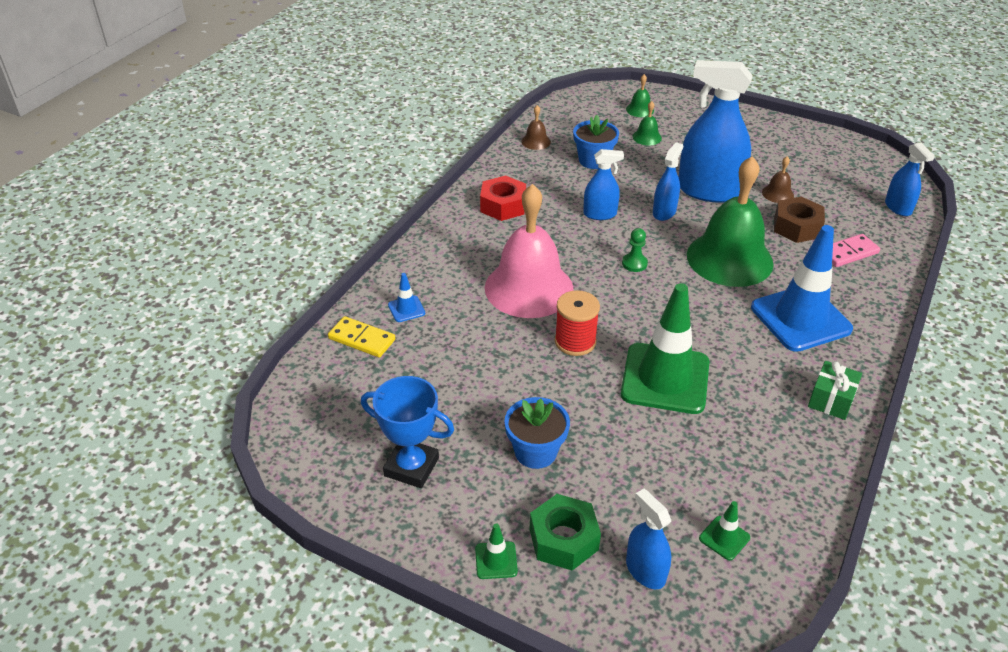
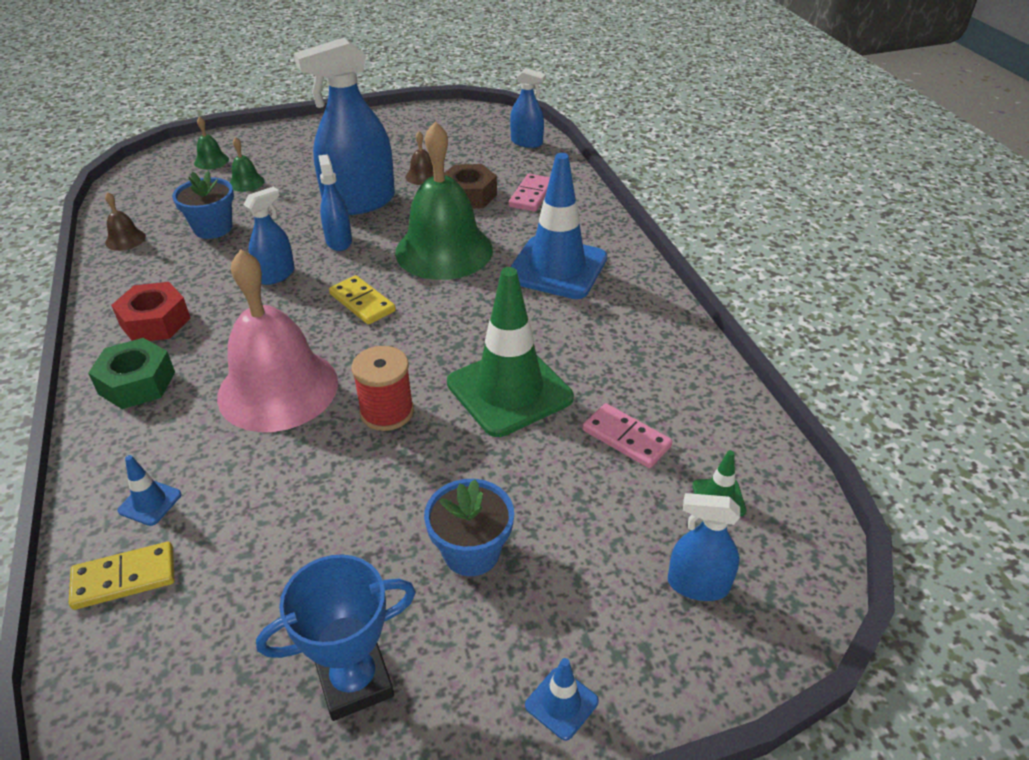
camera: 45 degrees left, 0 degrees up
green traffic cone [475,523,518,579] -> blue traffic cone [525,658,599,741]
green nut [530,494,601,571] -> green nut moved to [88,338,175,409]
green pawn [622,228,648,272] -> yellow domino [329,275,396,325]
green gift [808,361,862,420] -> none
none -> pink domino [582,403,672,468]

